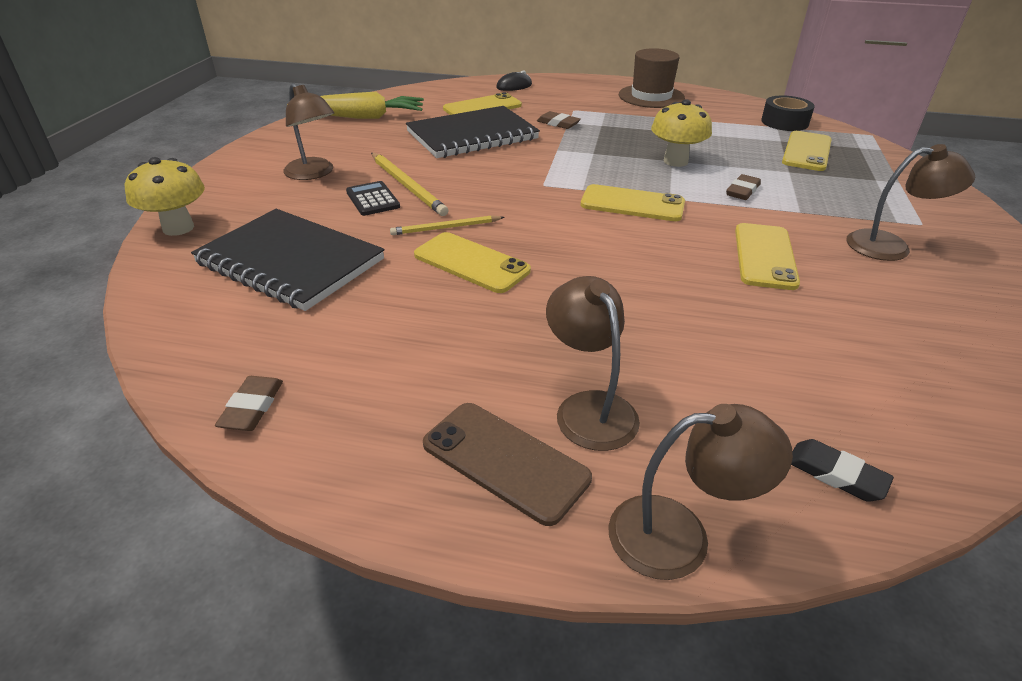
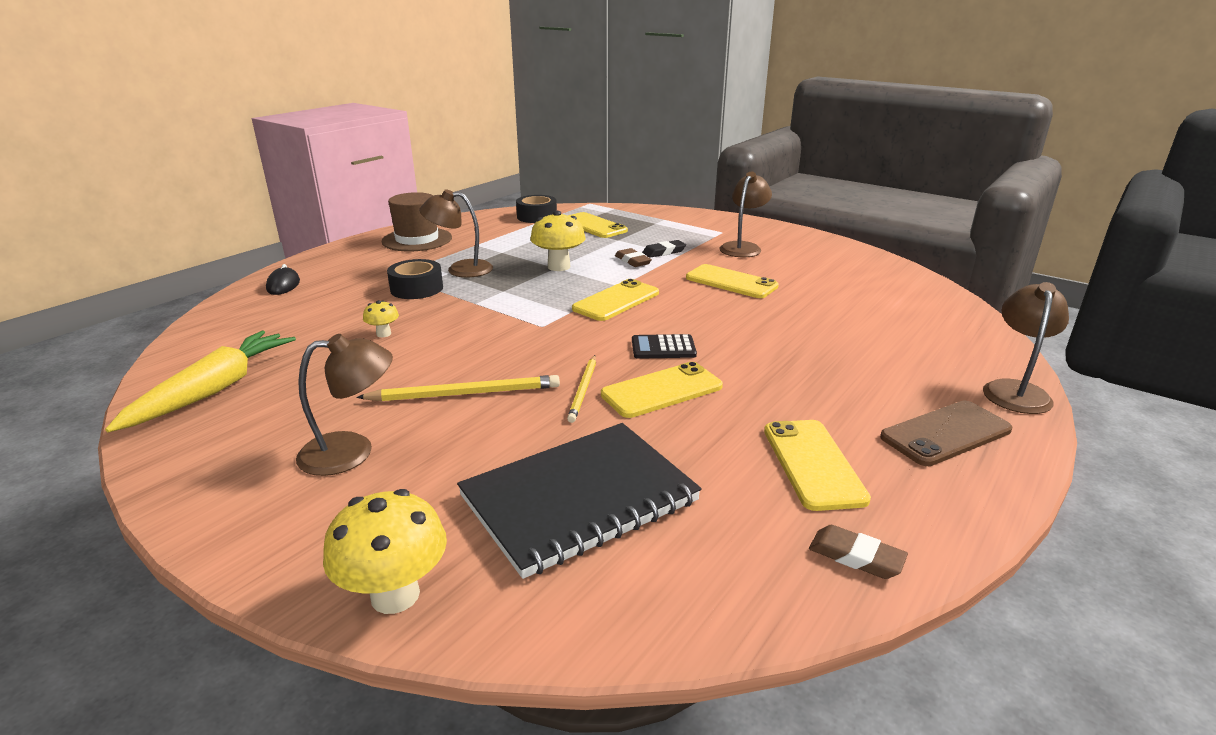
camera: 65 degrees left, 10 degrees down
black calculator [346,181,400,216] -> black calculator moved to [632,334,697,359]
black notebook [406,106,540,158] -> yellow mushroom [363,300,399,337]
yellow phone [443,92,522,115] -> yellow phone moved to [764,420,871,511]
brown eraser [537,111,581,129] -> black tape [387,259,443,299]
brown lamp [546,276,640,451] -> brown lamp moved to [419,189,493,277]
black eraser [791,439,894,502] -> black eraser moved to [642,240,686,258]

